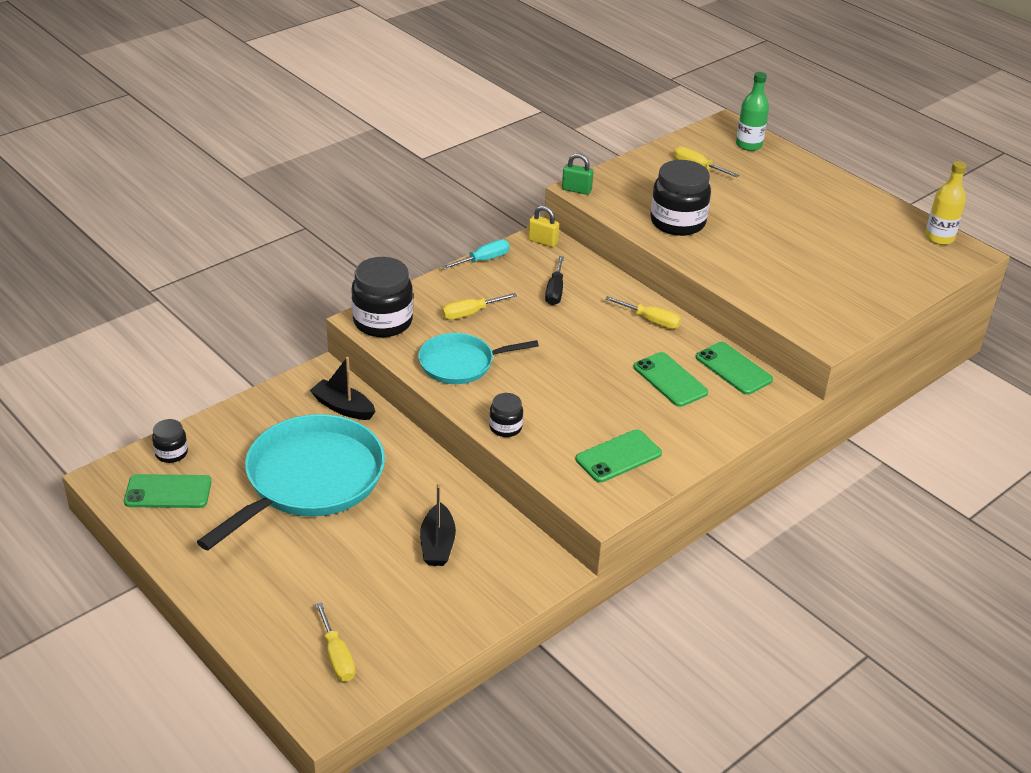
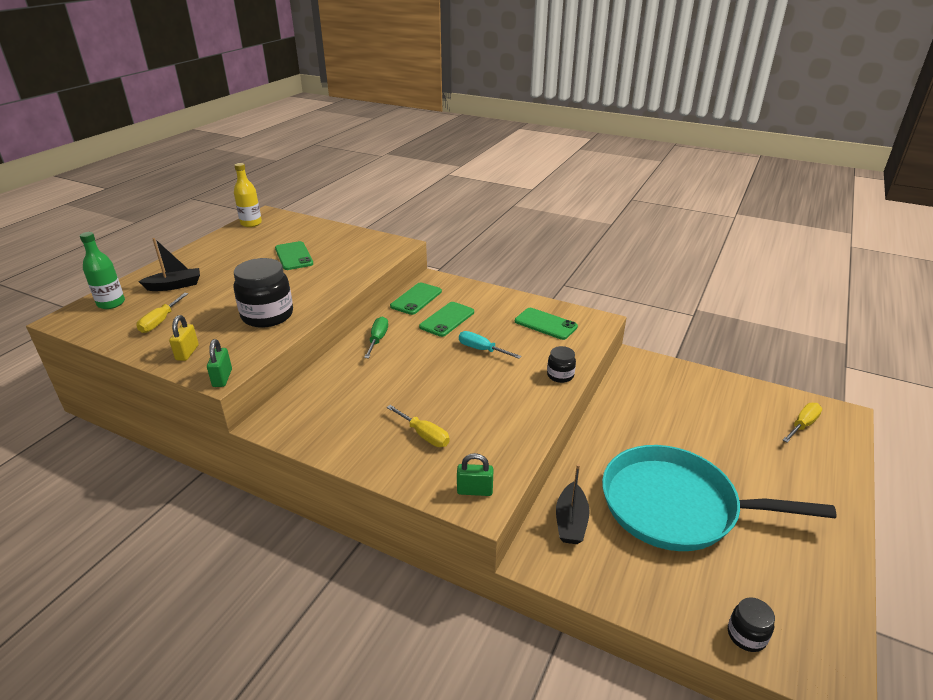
camera: 110 degrees left, 5 degrees down
green phone [124,474,211,508] -> green phone moved to [275,241,313,270]
black jar [351,257,413,337] -> green padlock [457,453,494,496]
turquoise pan [418,333,539,384] -> none
black boat [420,483,456,566] -> black boat moved to [138,238,200,291]
turquoise screwdriver [442,239,510,270] -> turquoise screwdriver moved to [459,331,522,359]
yellow padlock [528,206,559,247] -> yellow padlock moved to [169,315,199,361]
black screwdriver [545,256,564,305] -> none
yellow screwdriver [605,296,681,329] -> green screwdriver [364,317,388,358]

